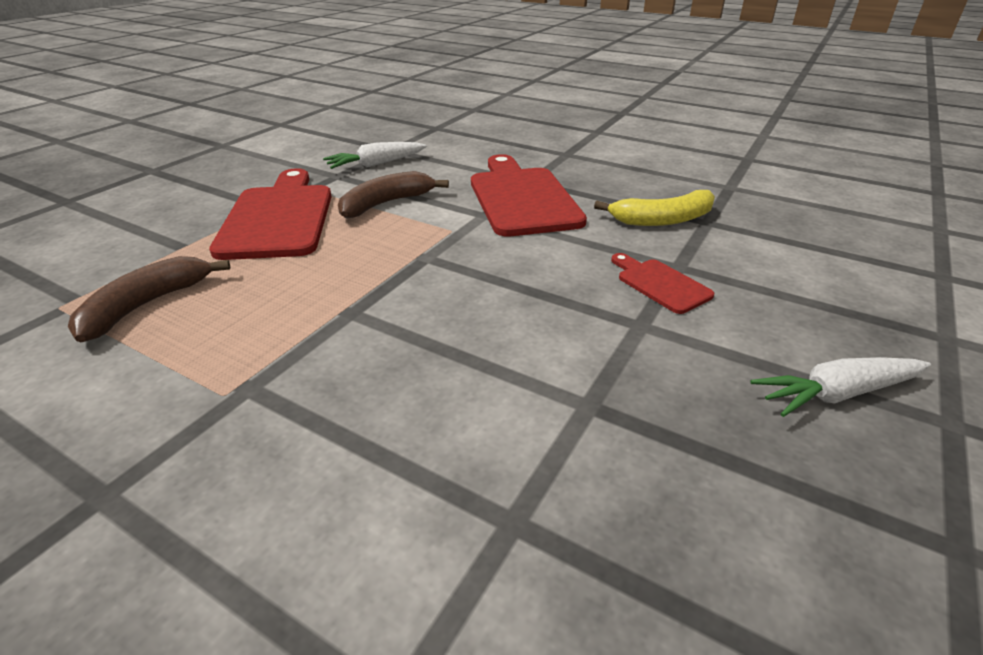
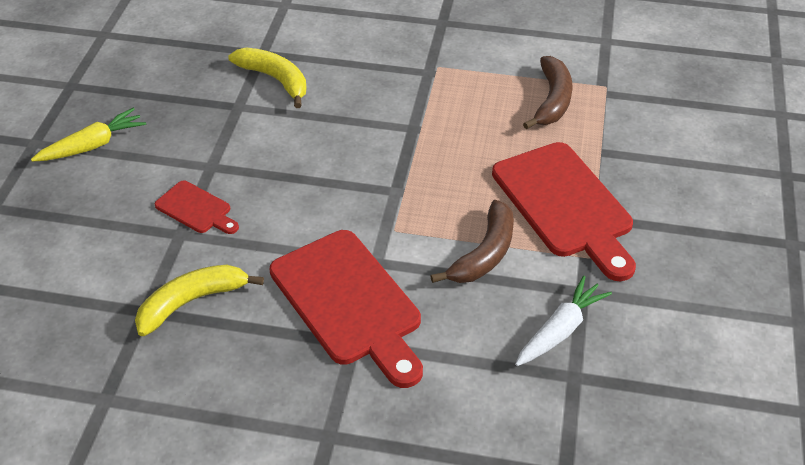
camera: 160 degrees right, 10 degrees up
white carrot [750,357,931,417] -> yellow carrot [31,108,146,161]
none -> yellow banana [228,47,307,108]

